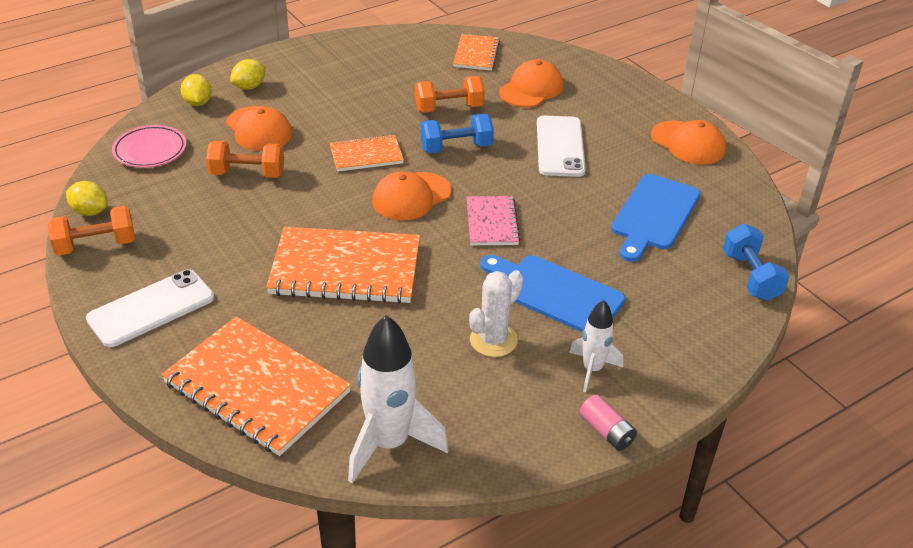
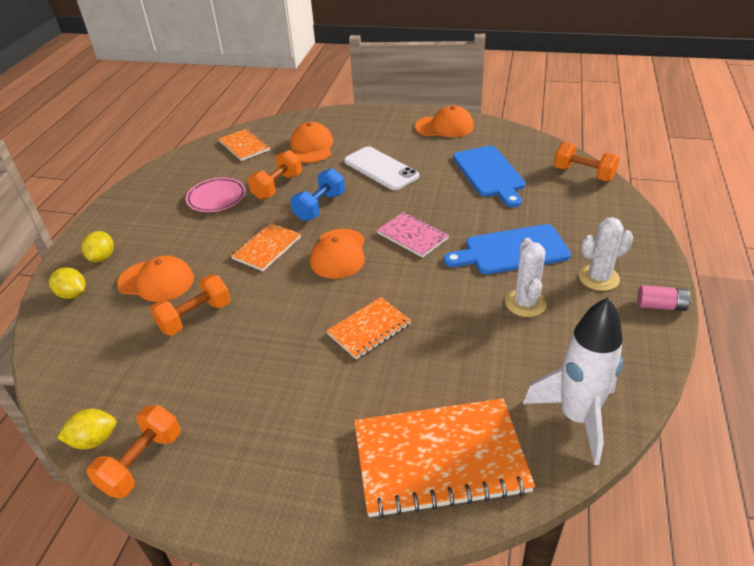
camera: 40 degrees left, 0 degrees up
white phone [86,269,214,347] -> none
pink plate [112,125,187,168] -> pink plate moved to [186,177,246,212]
orange notebook [266,227,420,304] -> orange notebook [326,297,411,359], size x0.54
white rocket [569,300,623,392] -> white cactus [579,217,633,291]
blue dumbbell [723,224,790,301] -> orange dumbbell [554,142,620,181]

